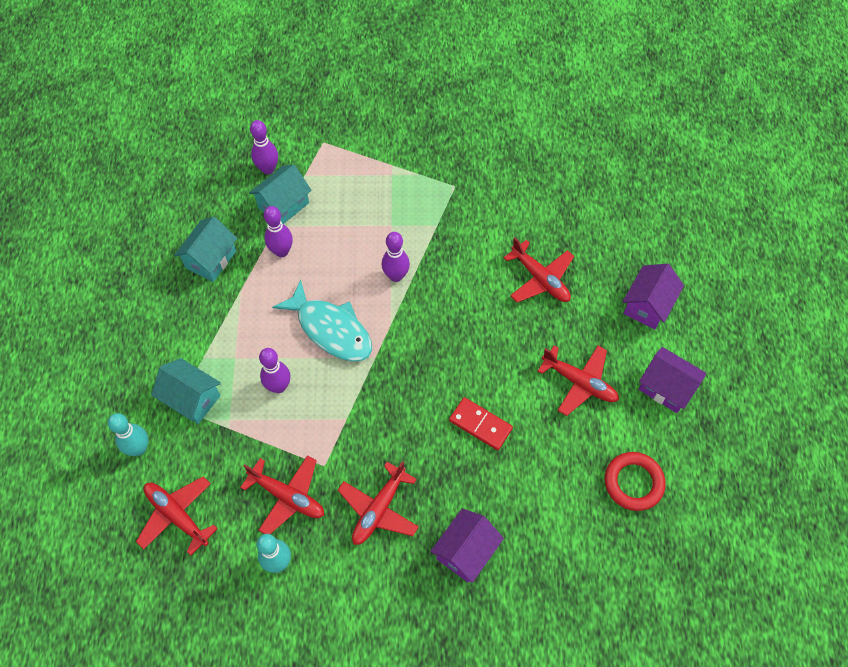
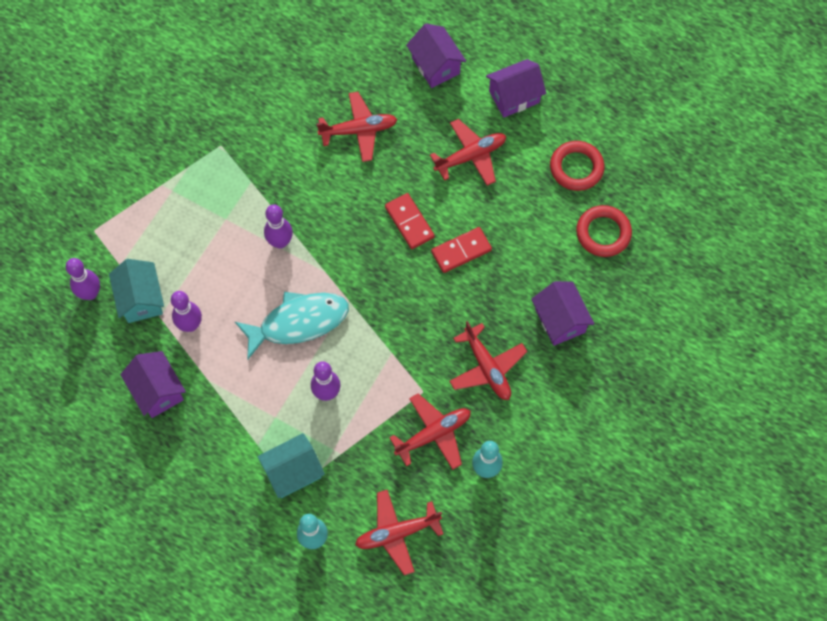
camera: 60 degrees left, 5 degrees up
turquoise house [174,217,237,282] -> purple house [120,351,186,418]
none -> red domino [385,193,435,249]
none -> red ring [576,205,632,257]

